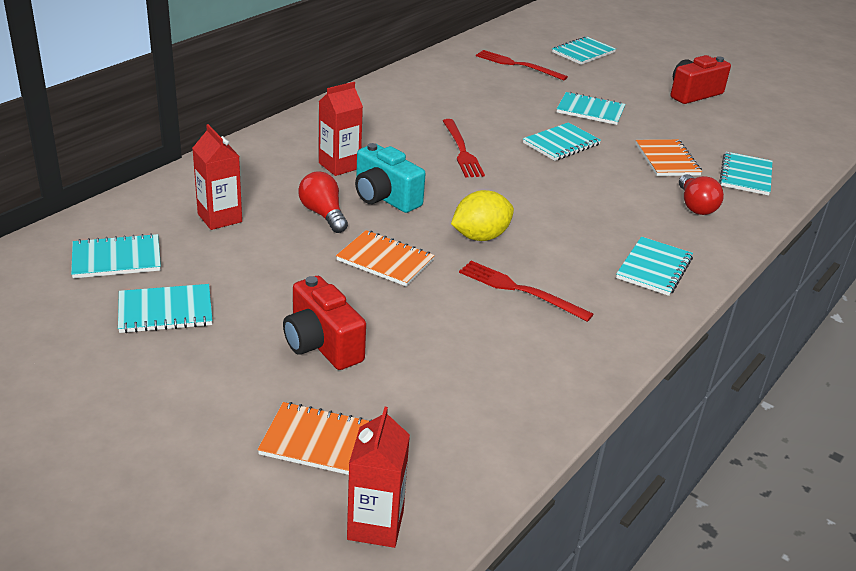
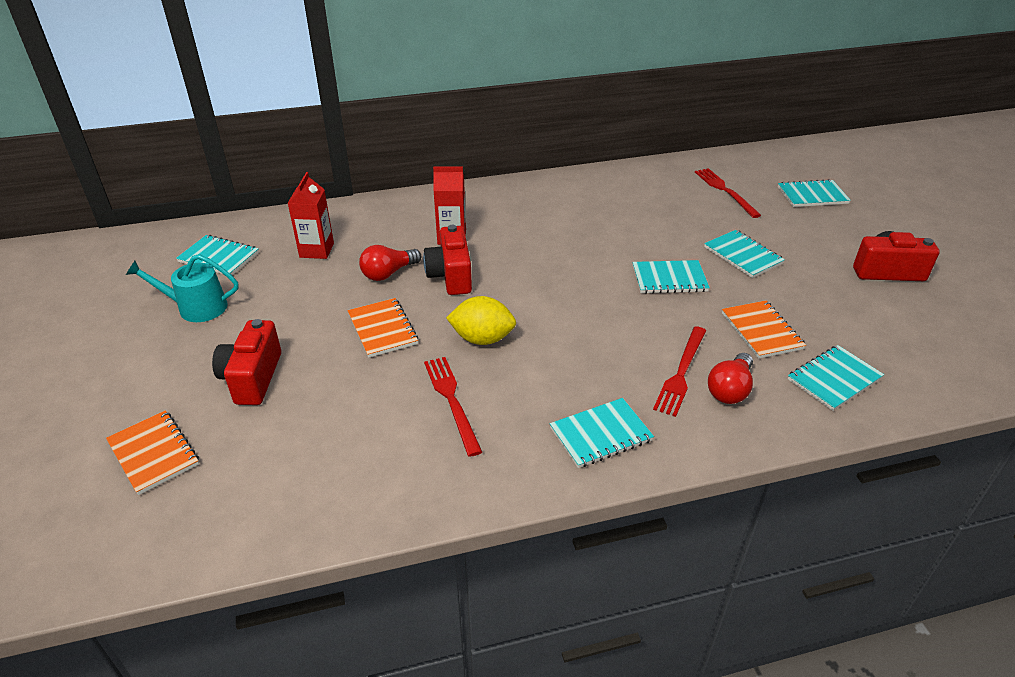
camera: 40 degrees right, 5 degrees up
turquoise notebook [118,284,213,333] -> turquoise watering can [126,254,239,322]
red light bulb [298,171,348,233] -> red light bulb turned 135 degrees counterclockwise [359,245,421,281]
red carton [347,407,410,548] -> none
turquoise camera [355,143,426,213] -> red camera [423,225,472,295]
red fork [443,119,485,177] -> red fork moved to [653,326,706,417]
orange notebook [636,139,702,176] -> orange notebook turned 45 degrees counterclockwise [722,301,806,359]

